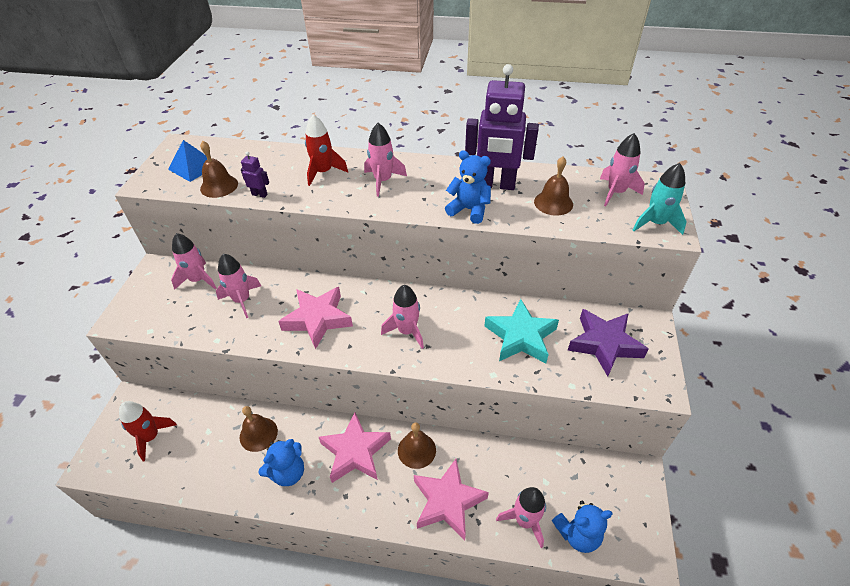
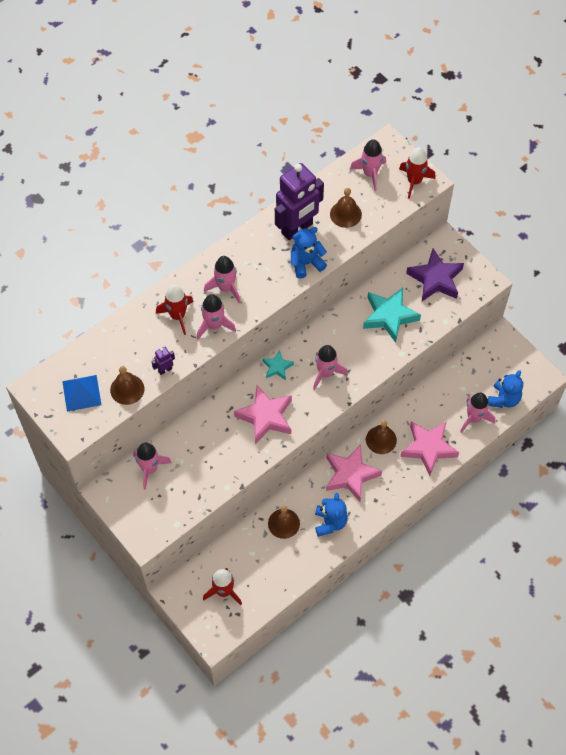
camera: 50 degrees left, 15 degrees up
pink rocket [216,254,261,318] -> pink rocket moved to [197,294,236,339]
turquoise rocket [633,163,687,235] -> red rocket [399,147,435,199]
none -> turquoise star [262,350,294,380]

